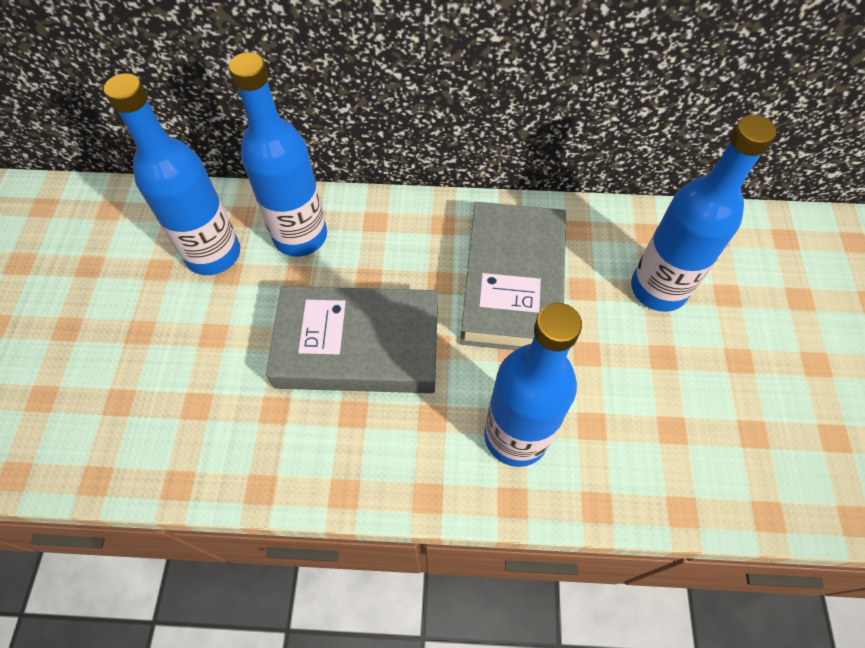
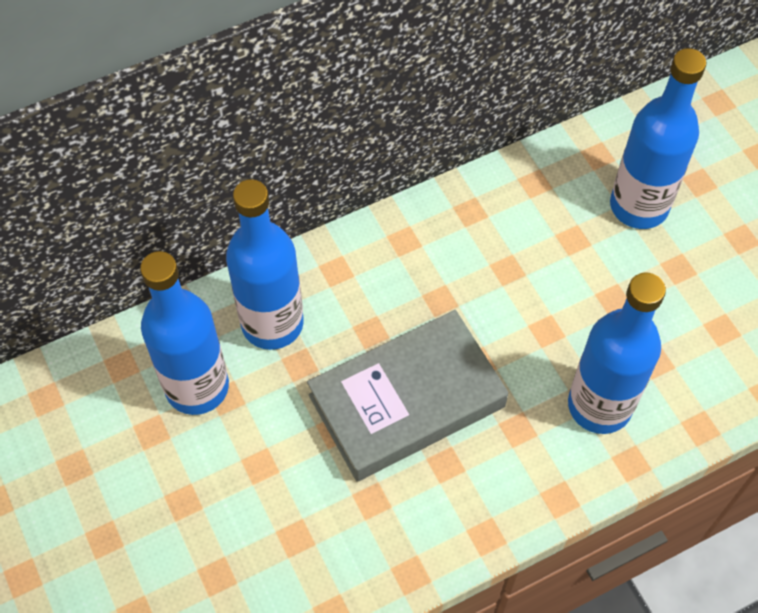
camera: 30 degrees left, 0 degrees up
grey book [460,202,566,350] -> none

